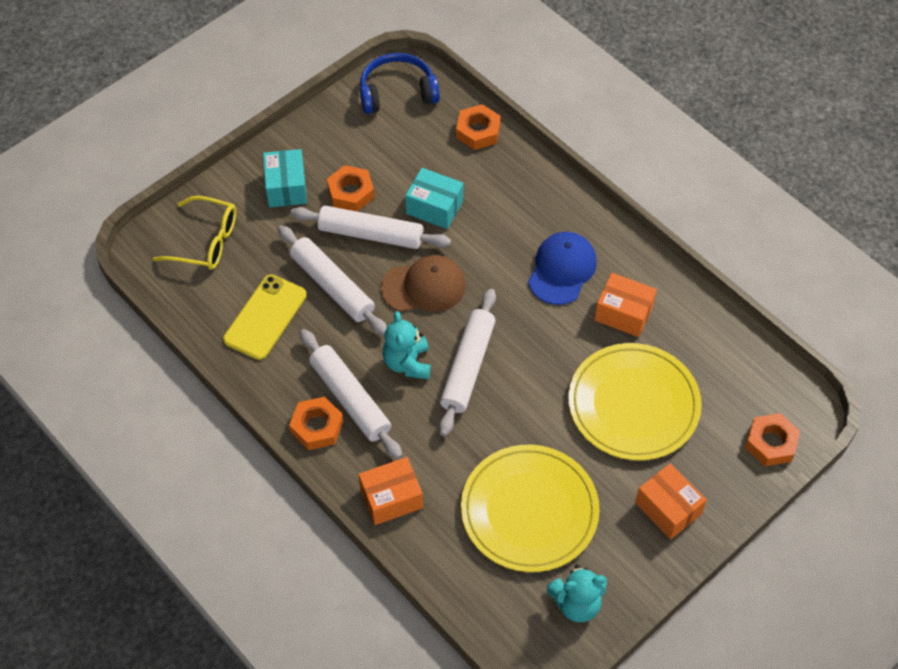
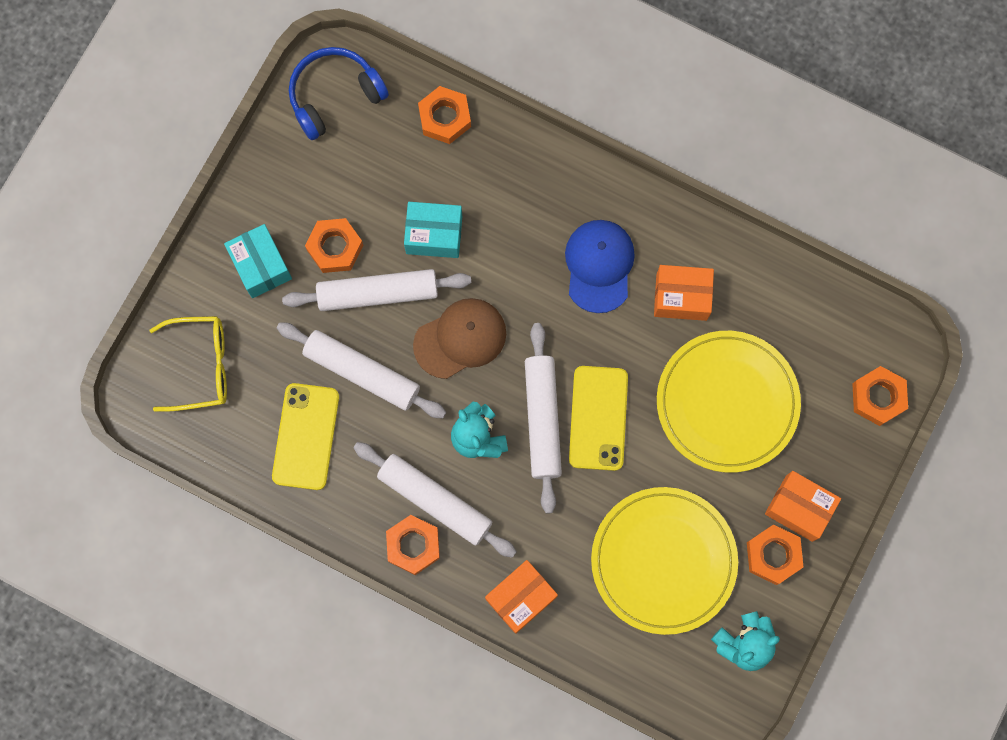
camera: 20 degrees left, 20 degrees up
none -> yellow phone [569,366,628,471]
none -> orange nut [747,524,803,585]

